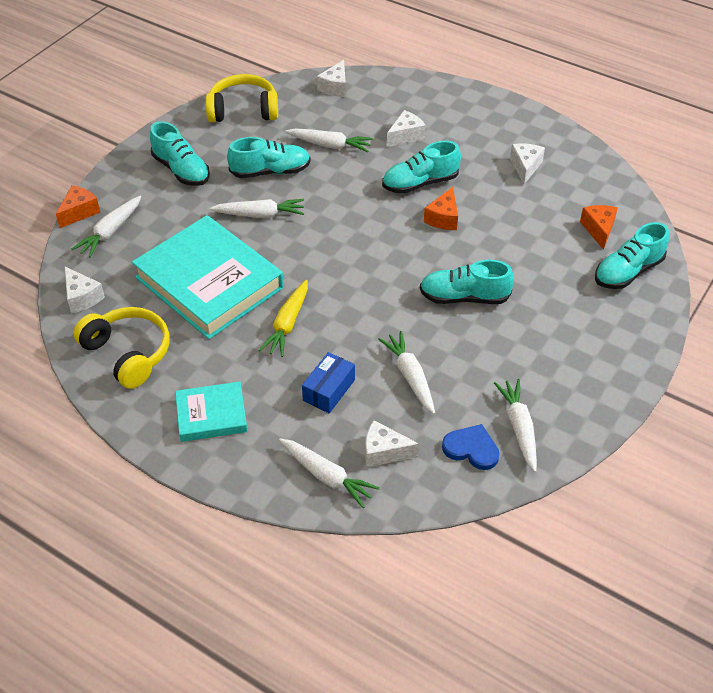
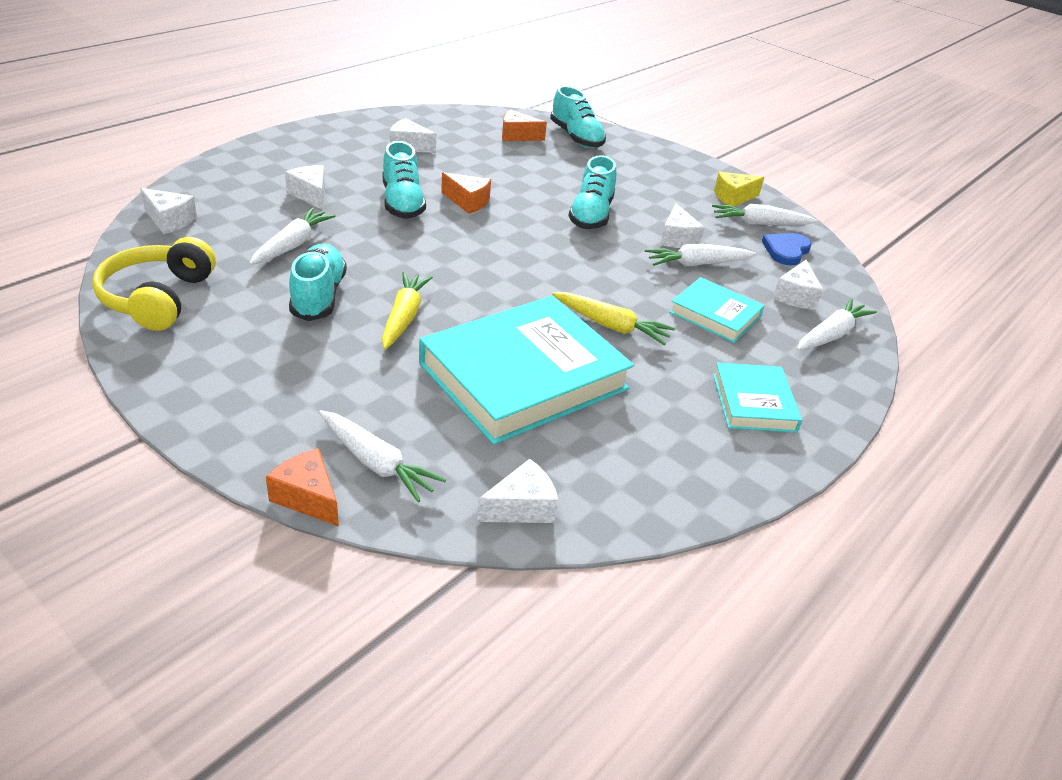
camera: 85 degrees left, 10 degrees down
yellow headphones [73,307,169,389] -> none
turquoise shoe [150,121,210,186] -> none
white carrot [209,199,304,218] -> yellow carrot [382,272,433,350]
blue box [302,352,355,413] -> turquoise book [669,277,765,343]
none -> white cheese [660,203,705,248]
none -> yellow cheese [714,172,764,207]

